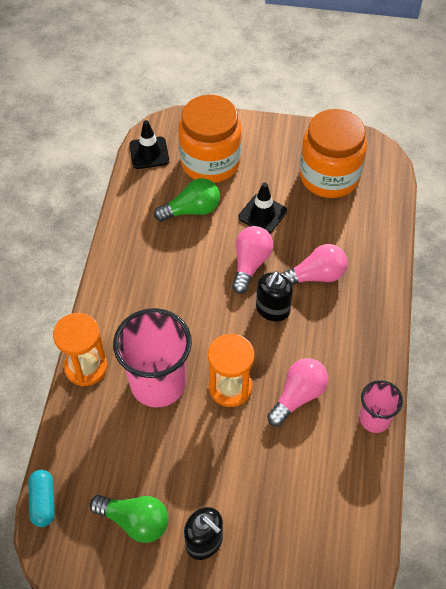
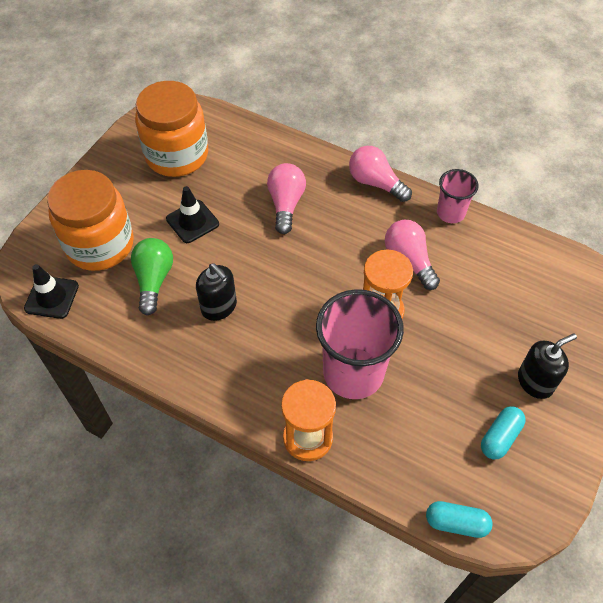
camera: 70 degrees left, 0 degrees up
green light bulb [90,495,169,543] -> turquoise capsule [481,406,525,460]
pink light bulb [232,226,273,294] -> pink light bulb moved to [349,146,412,202]
black soap dispenser [256,271,293,321] -> black soap dispenser moved to [196,264,237,321]

